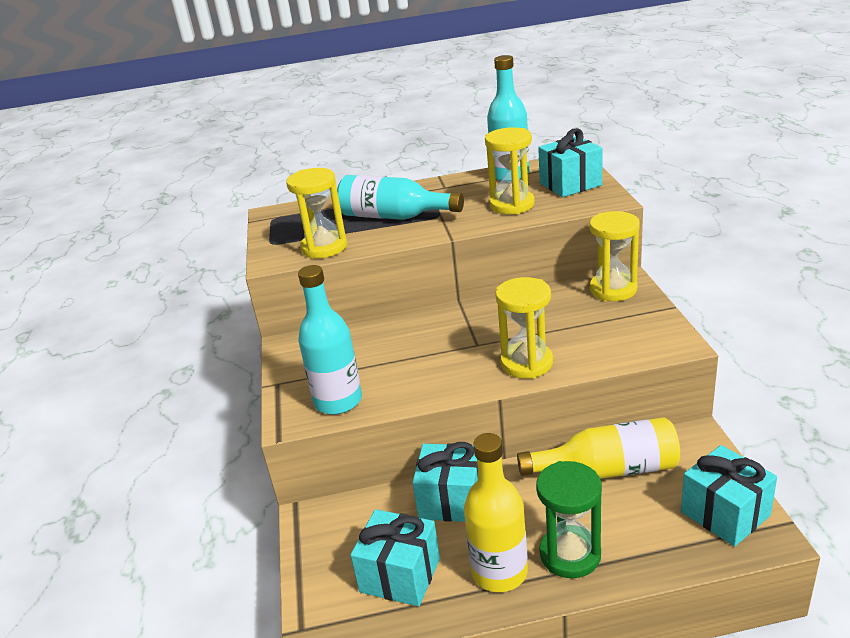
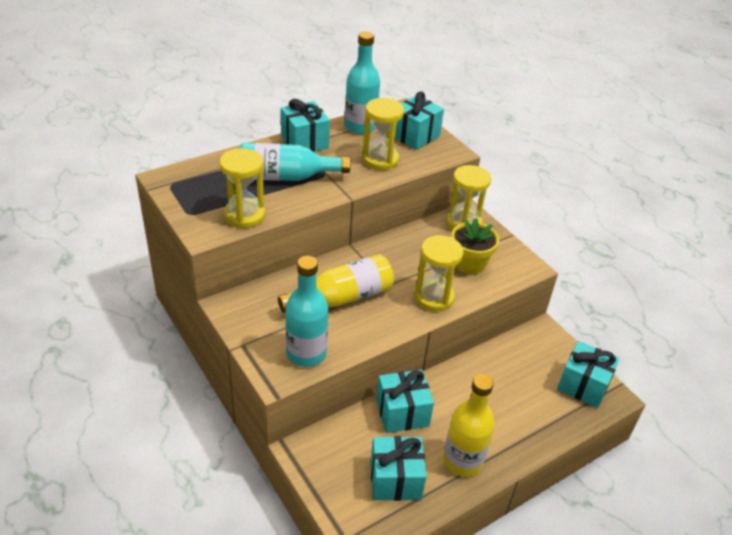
camera: 30 degrees left, 10 degrees up
yellow bottle [517,417,680,479] -> yellow bottle moved to [278,254,394,313]
green hourglass [536,461,602,578] -> none
none -> turquoise gift [281,99,330,152]
none -> yellow flower pot [452,218,499,275]

